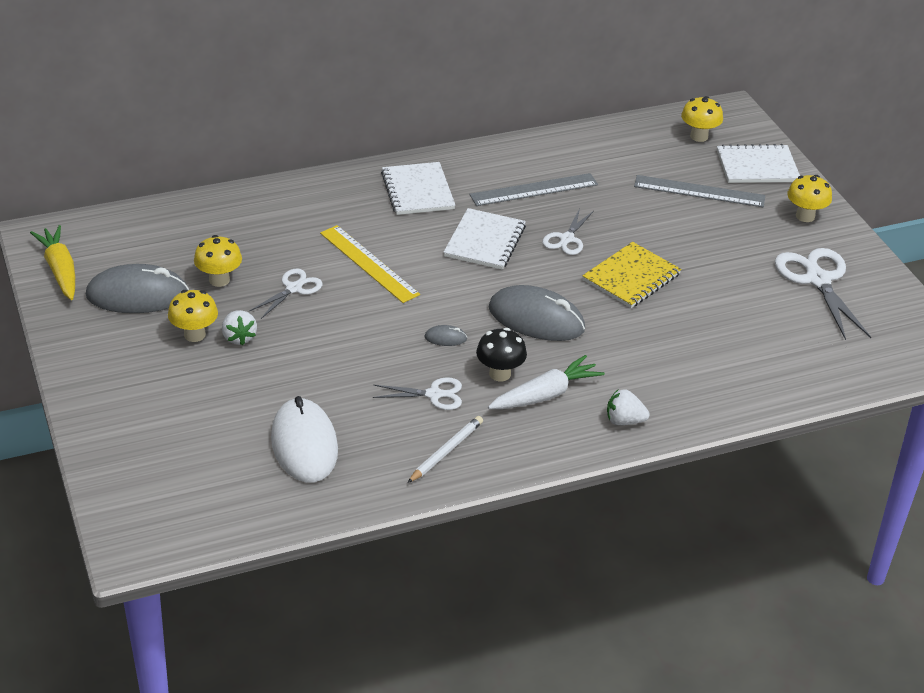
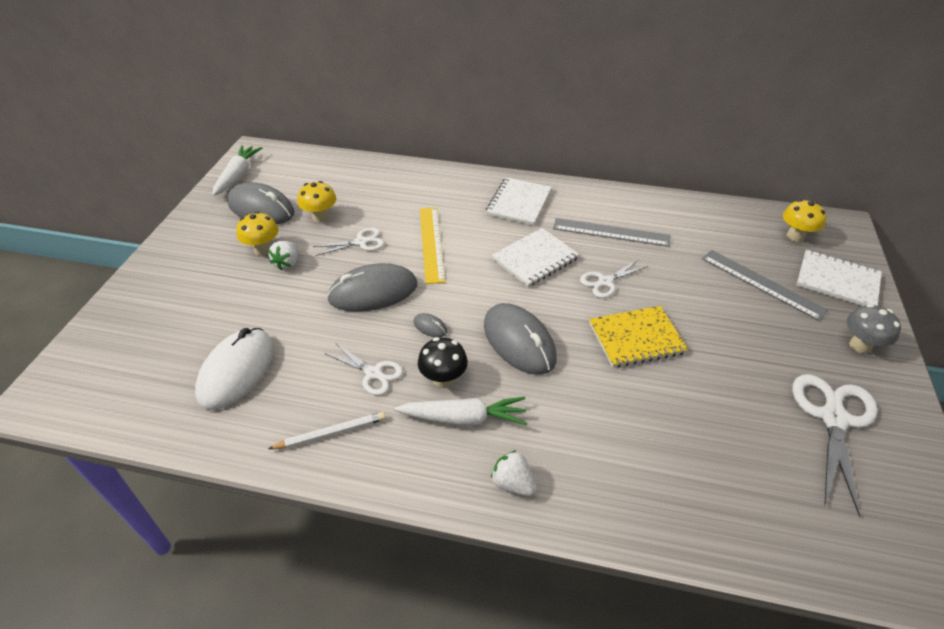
camera: 35 degrees right, 5 degrees up
yellow carrot [30,225,75,300] -> white carrot [212,145,262,196]
yellow mushroom [787,175,832,222] -> grey mushroom [846,304,901,354]
none -> grey mouse [327,263,417,312]

